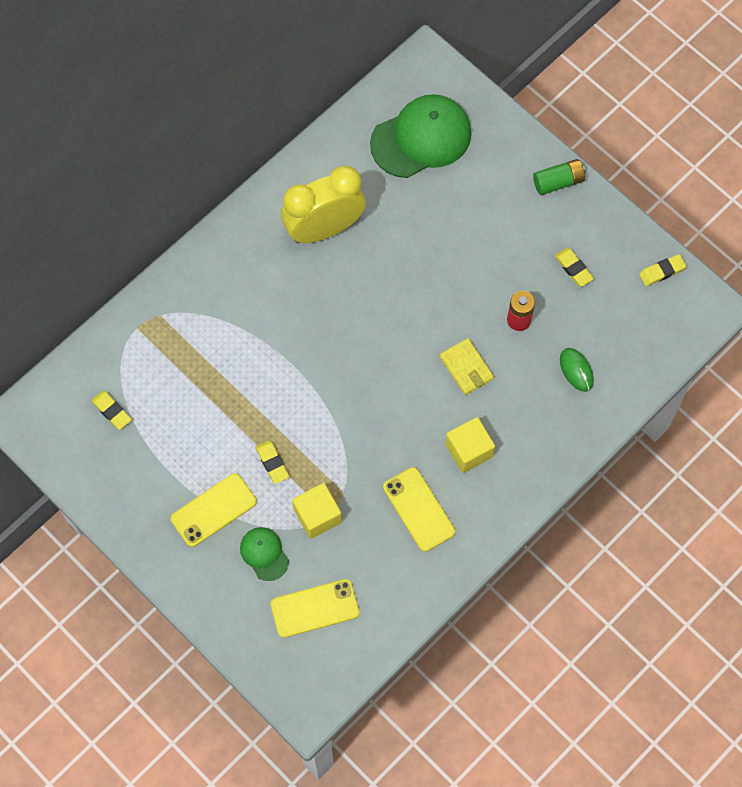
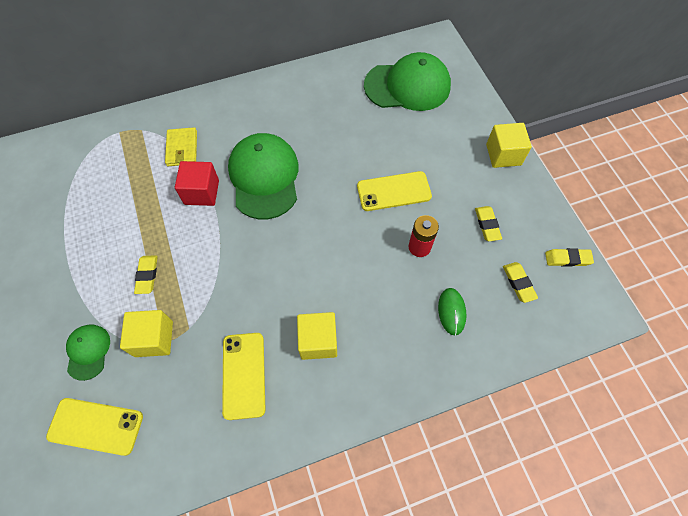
camera: 25 degrees right, 5 degrees down
yellow eraser [91,390,132,430] -> yellow eraser moved to [503,262,538,303]
yellow phone [171,473,257,547] -> yellow phone moved to [357,171,432,211]
yellow clock [281,166,366,243] -> none
yellow wallet [440,338,494,395] -> yellow wallet moved to [165,127,197,166]
green battery [533,159,586,195] -> yellow cube [486,123,532,168]
none -> red cube [175,161,219,206]
none -> green cap [228,133,299,219]

